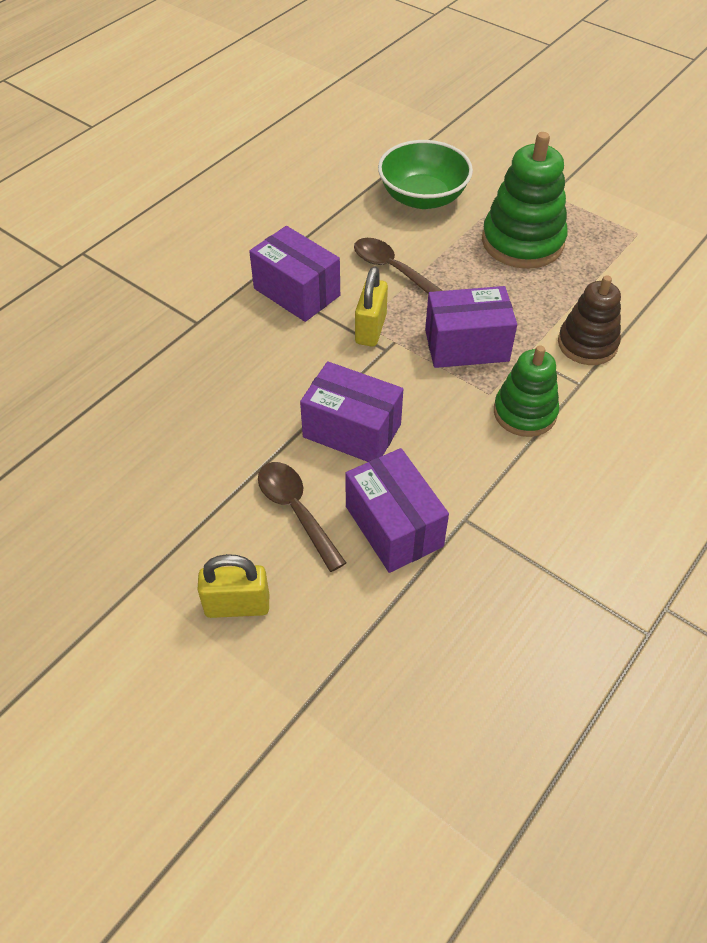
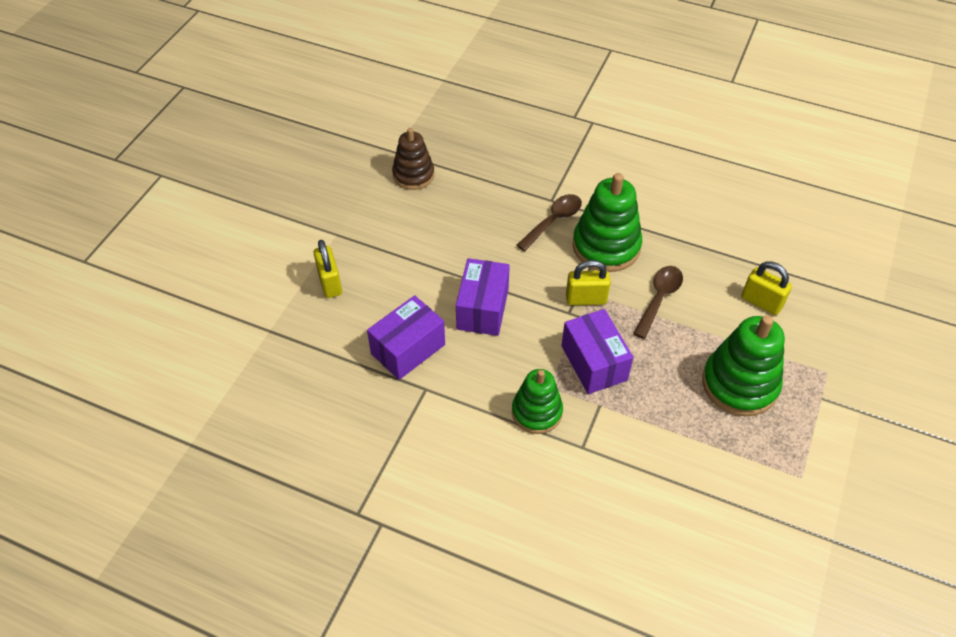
camera: 75 degrees right, 0 degrees up
purple box [249,226,340,322] -> green stacking toy [572,173,642,272]
brown spoon [258,462,347,572] -> brown spoon moved to [516,194,582,251]
green bowl [378,140,473,209] -> yellow padlock [741,261,792,315]
brown stacking toy [558,275,621,365] -> brown stacking toy moved to [392,128,434,190]

